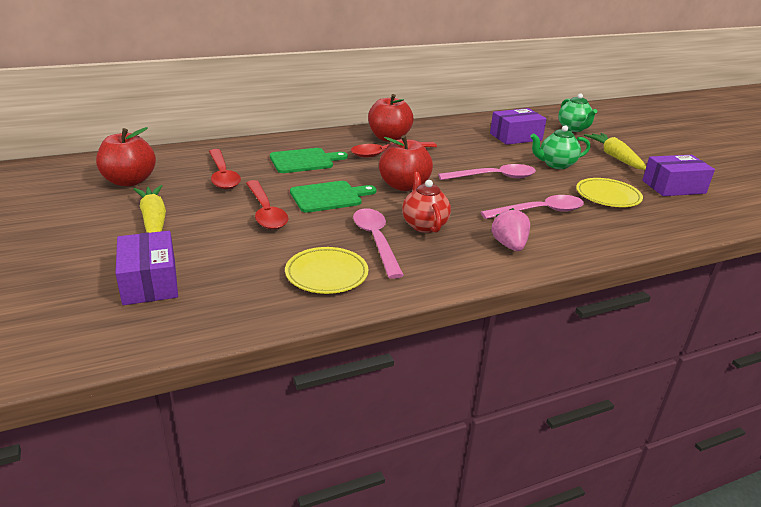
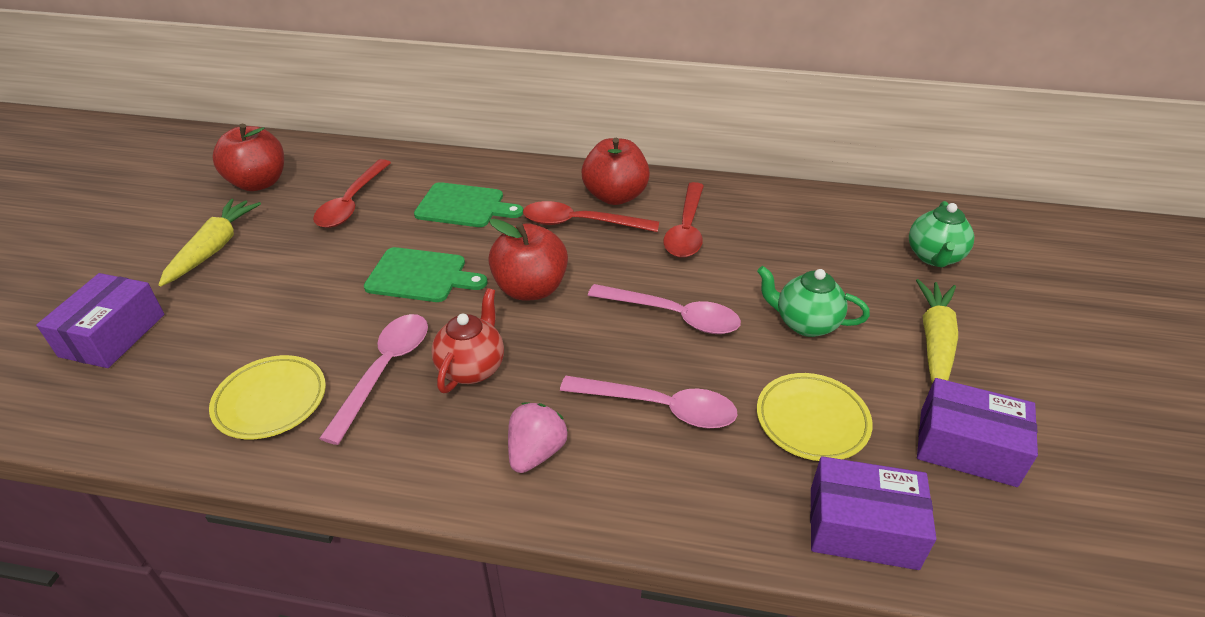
camera: 35 degrees right, 10 degrees up
red spoon [246,180,289,229] -> red spoon moved to [663,182,704,258]
purple box [490,108,547,145] -> purple box moved to [810,456,936,570]

